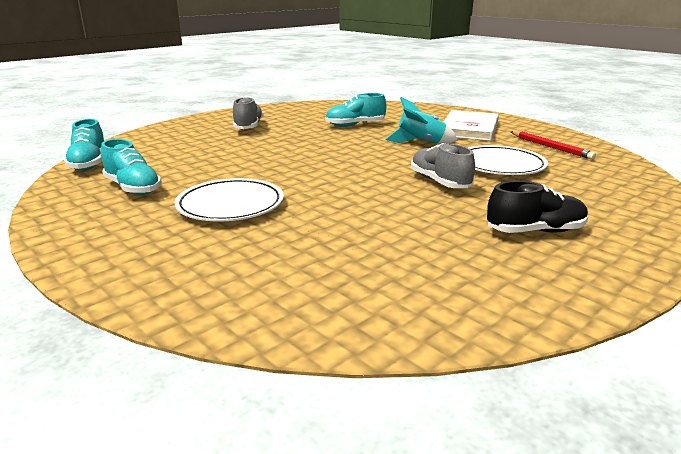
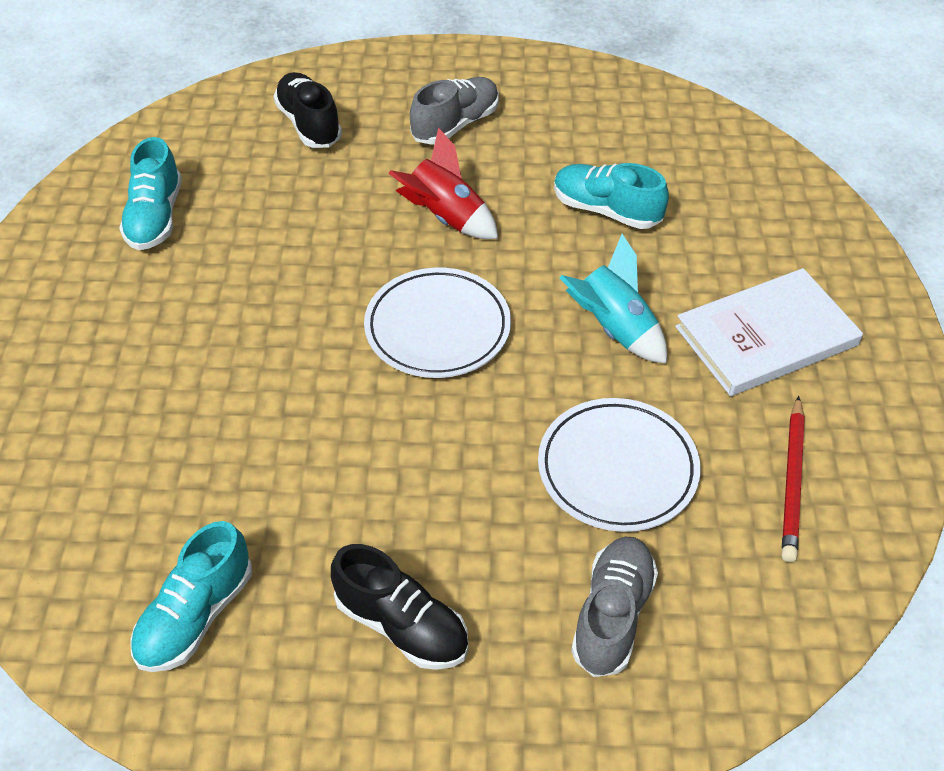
camera: 45 degrees right, 25 degrees up
turquoise shoe [64,119,104,171] -> turquoise shoe moved to [130,521,252,672]
white plate [175,178,284,221] -> white plate moved to [364,268,511,378]
grey shoe [411,143,475,188] -> grey shoe moved to [571,537,658,677]
none -> black shoe [274,72,342,148]
none -> red rocket [388,127,498,239]

